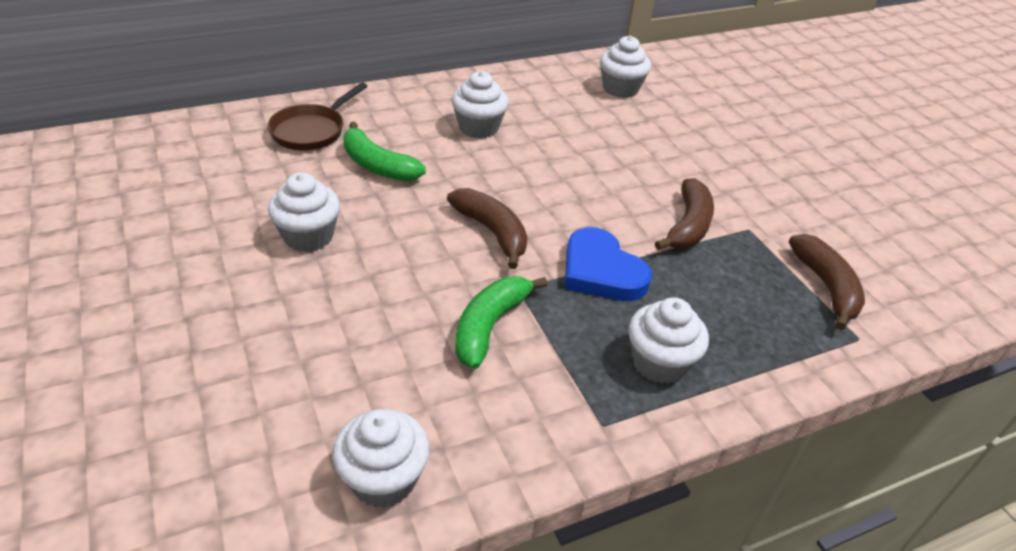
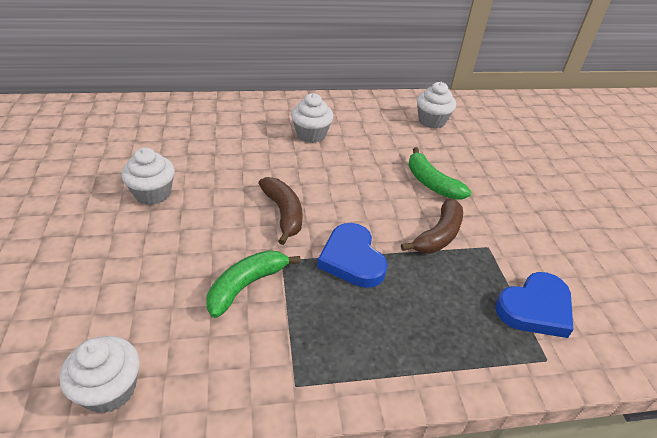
camera: 15 degrees right, 0 degrees up
brown pan [268,82,368,151] -> none
green banana [343,122,426,182] -> green banana moved to [408,147,471,200]
white cupcake [628,297,709,384] -> none
brown banana [789,234,865,330] -> blue heart [495,272,574,338]

